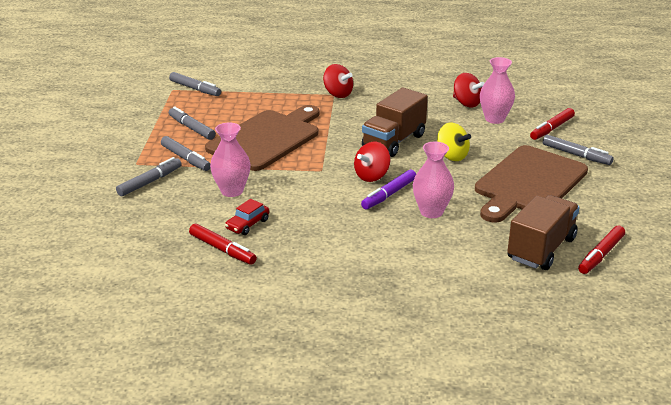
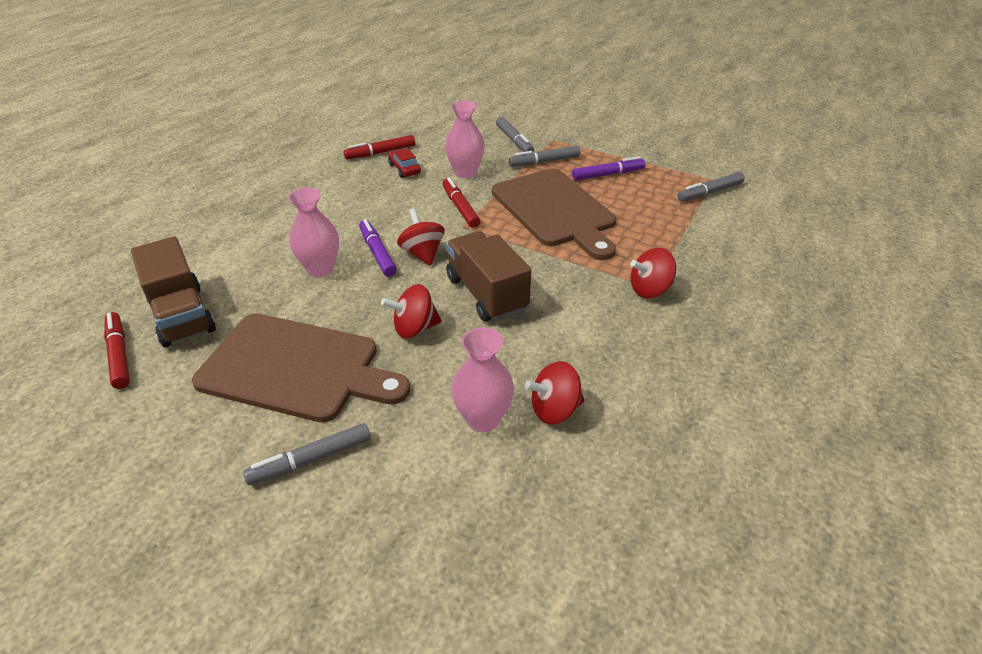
camera: 115 degrees right, 10 degrees up
grey marker [169,106,216,140] -> purple marker [572,156,645,181]
yellow spinning top [437,123,471,161] -> red spinning top [381,284,442,339]
brown cutting board [475,145,588,222] -> brown cutting board turned 135 degrees clockwise [192,313,410,422]
red marker [530,108,575,140] -> red marker moved to [442,177,480,228]

